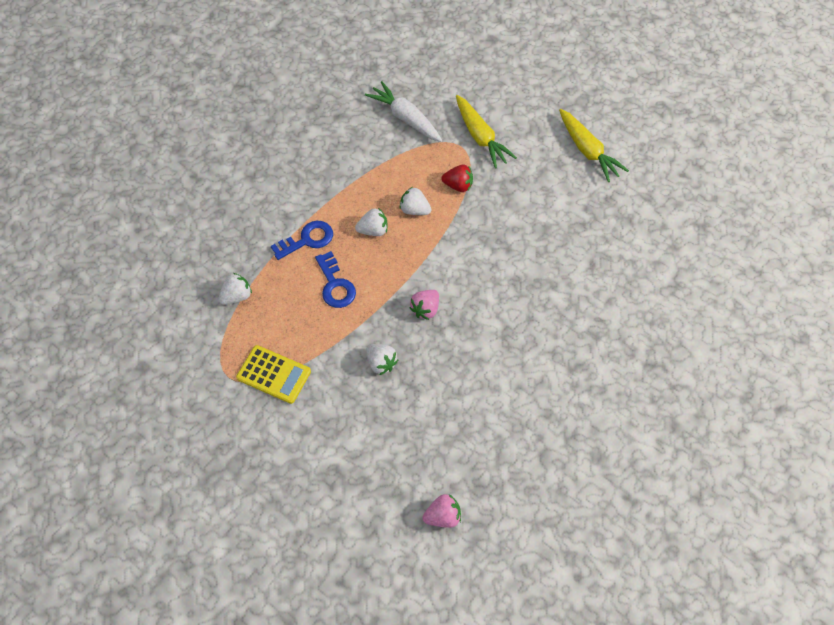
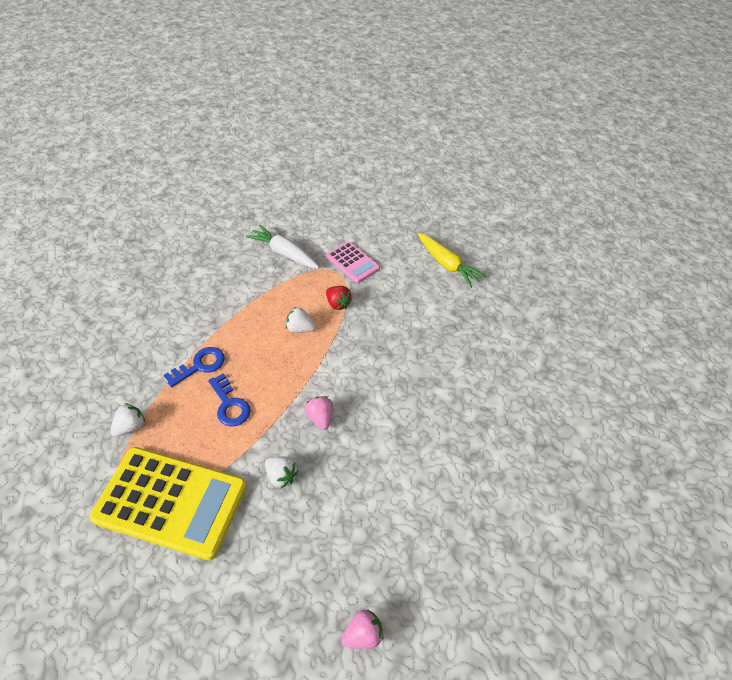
camera: 10 degrees left, 10 degrees down
yellow calculator [236,345,311,404] -> yellow calculator [90,447,247,560], size x1.97
white strawberry [355,208,387,236] -> none
pink strawberry [409,290,439,320] -> pink strawberry turned 135 degrees clockwise [305,396,333,430]
red strawberry [441,165,473,192] -> red strawberry turned 45 degrees clockwise [326,286,352,310]
yellow carrot [456,95,517,168] -> pink calculator [326,241,380,283]

